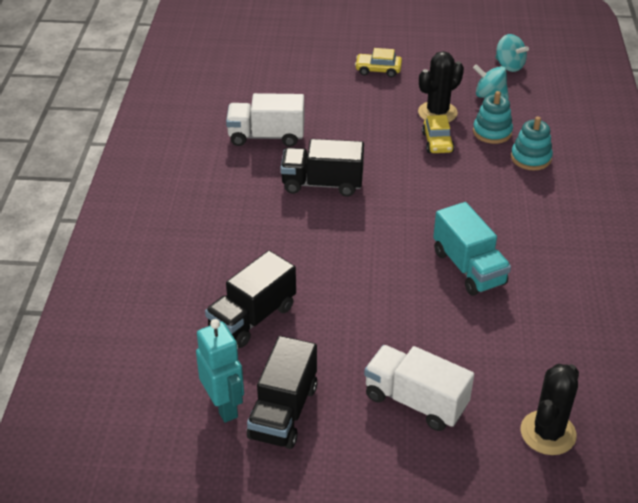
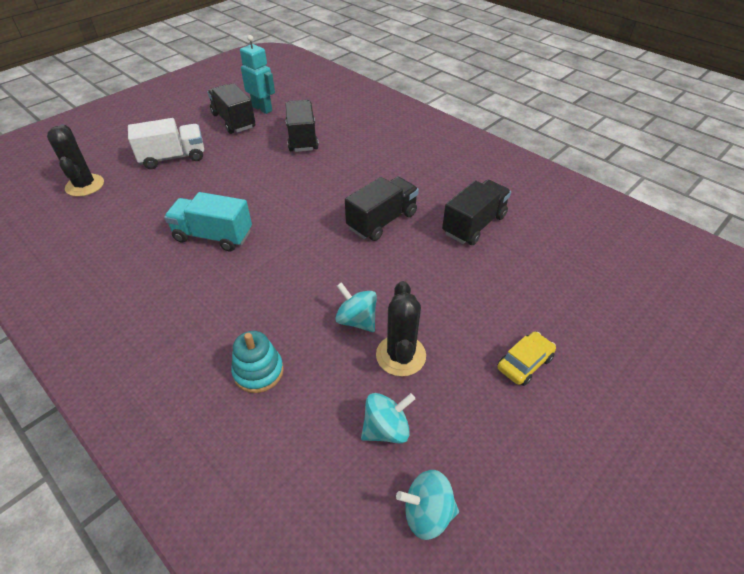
camera: 130 degrees right, 5 degrees up
turquoise robot [196,319,244,423] -> turquoise robot turned 150 degrees counterclockwise [240,35,275,114]
white truck [226,93,305,147] -> black truck [442,180,511,245]
yellow car [422,115,455,153] -> turquoise spinning top [335,282,377,332]
turquoise stacking toy [473,91,513,144] -> none

